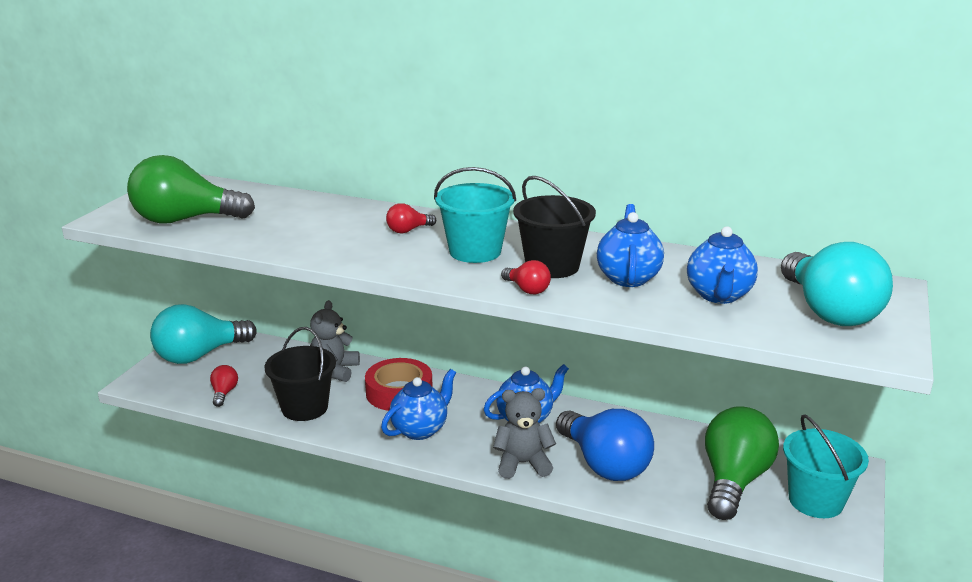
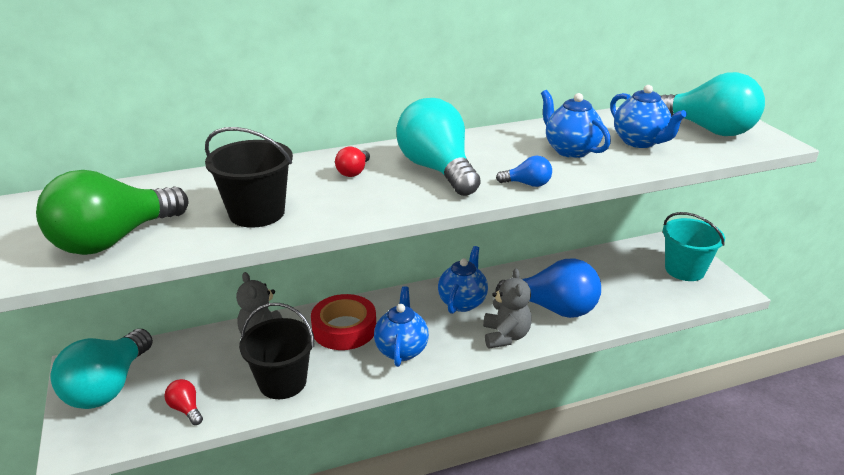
camera: 40 degrees left, 5 degrees up
turquoise bucket [434,167,516,263] -> turquoise light bulb [396,98,480,196]
grey teddy bear [493,388,556,479] -> grey teddy bear turned 135 degrees clockwise [483,268,532,348]
red light bulb [501,260,551,294] -> blue light bulb [496,156,552,187]
black bucket [513,176,596,278] -> black bucket moved to [205,127,293,228]
green light bulb [705,406,779,520] -> none

